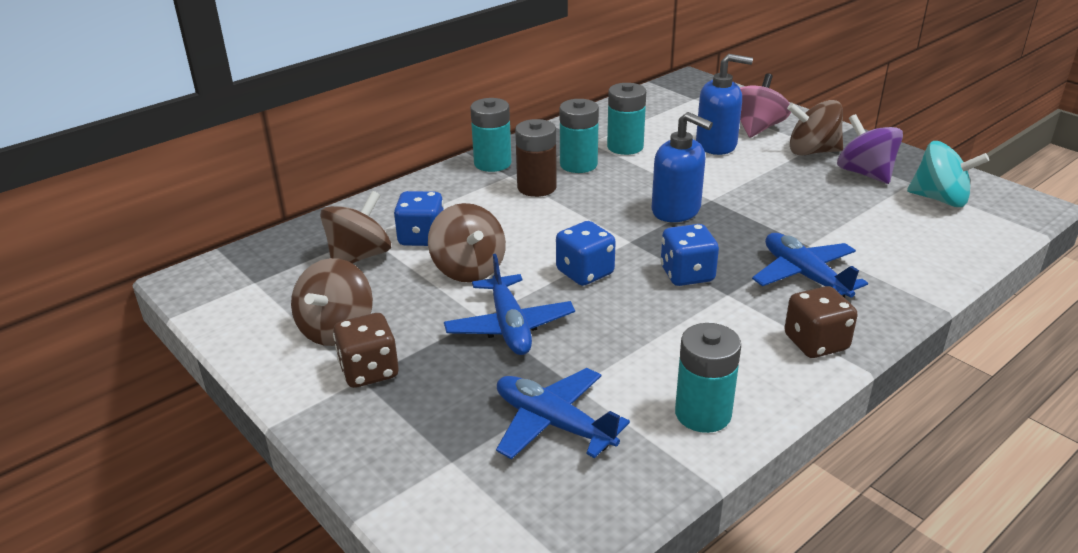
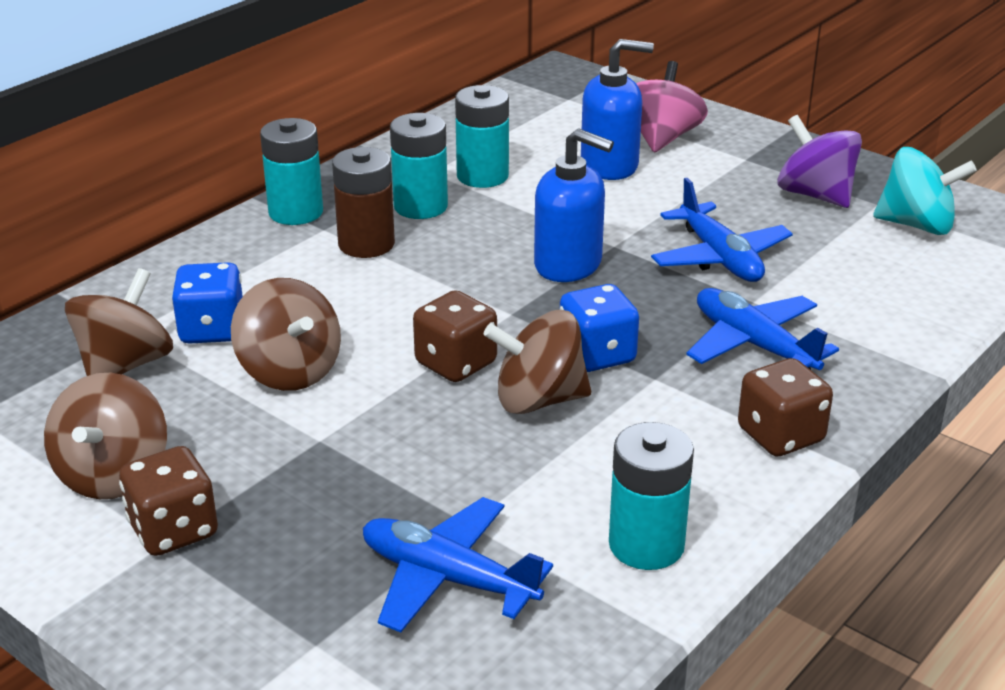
camera: 10 degrees left, 0 degrees up
blue plane [444,254,575,355] -> blue plane moved to [651,178,793,282]
blue dice [556,221,616,286] -> brown dice [413,290,497,382]
brown spinning top [787,100,843,155] -> brown spinning top moved to [484,310,591,414]

